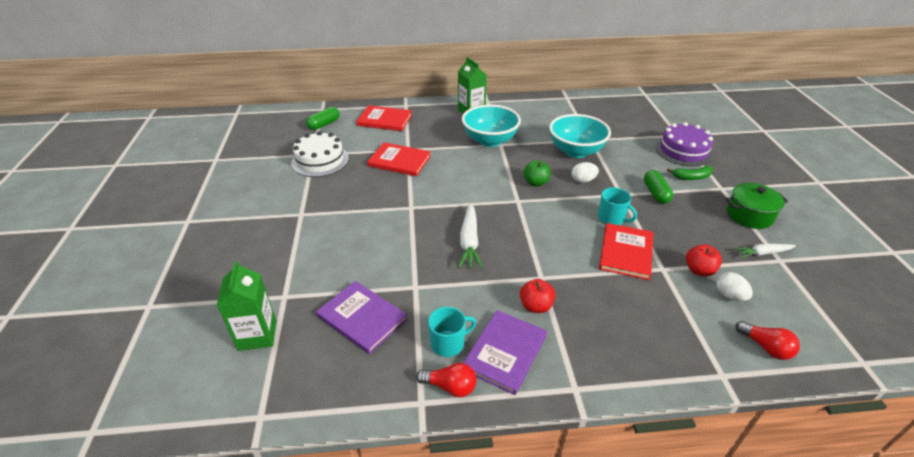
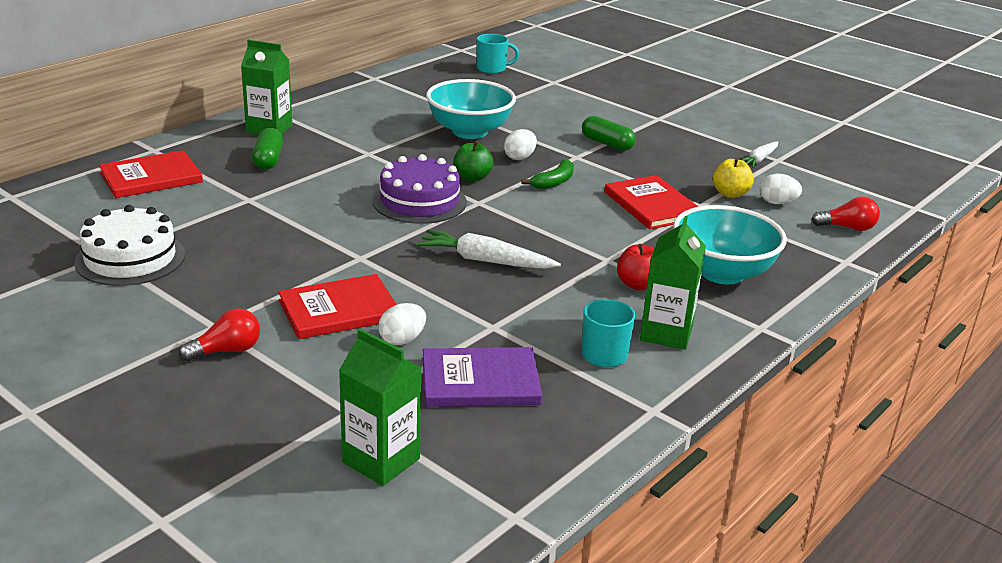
camera: 45 degrees left, 10 degrees down
green capsule [306,107,339,130] -> green capsule moved to [252,128,283,170]
red book [367,142,431,176] -> red book moved to [278,274,397,339]
red light bulb [416,363,476,397] -> red light bulb moved to [179,308,260,362]
white carrot [459,203,482,268] -> white carrot turned 150 degrees clockwise [416,230,561,269]
turquoise bowl [462,104,521,147] -> turquoise bowl moved to [673,205,787,285]
purple book [463,310,547,395] -> green carton [640,216,706,350]
turquoise mug [598,187,637,225] -> turquoise mug moved to [477,34,519,74]
purple cake [655,122,713,166] -> purple cake moved to [373,154,467,224]
green banana [667,166,713,180] -> green banana moved to [521,159,574,189]
red apple [686,245,722,277] -> yellow apple [713,158,754,198]
green pot [726,183,788,229] -> none
none -> white egg [378,303,426,345]

